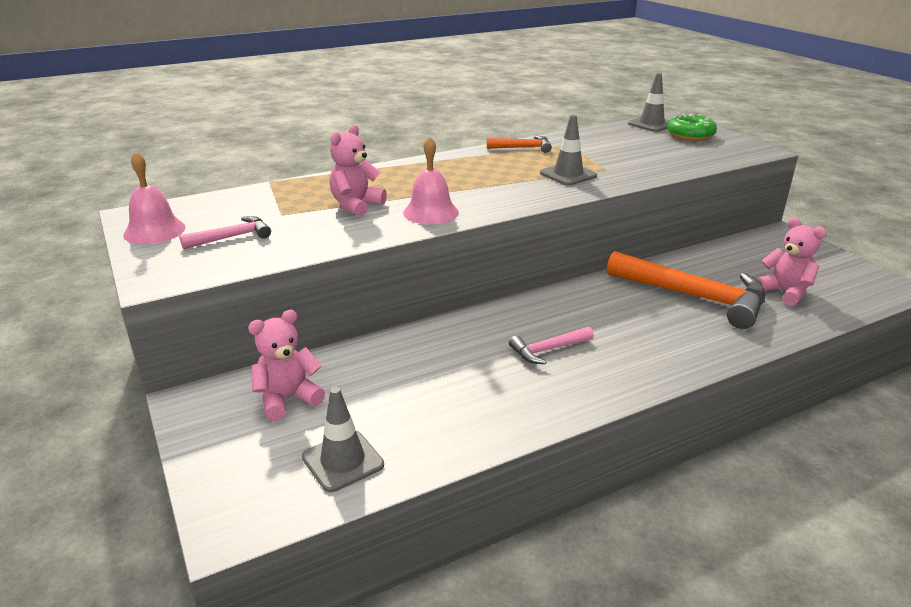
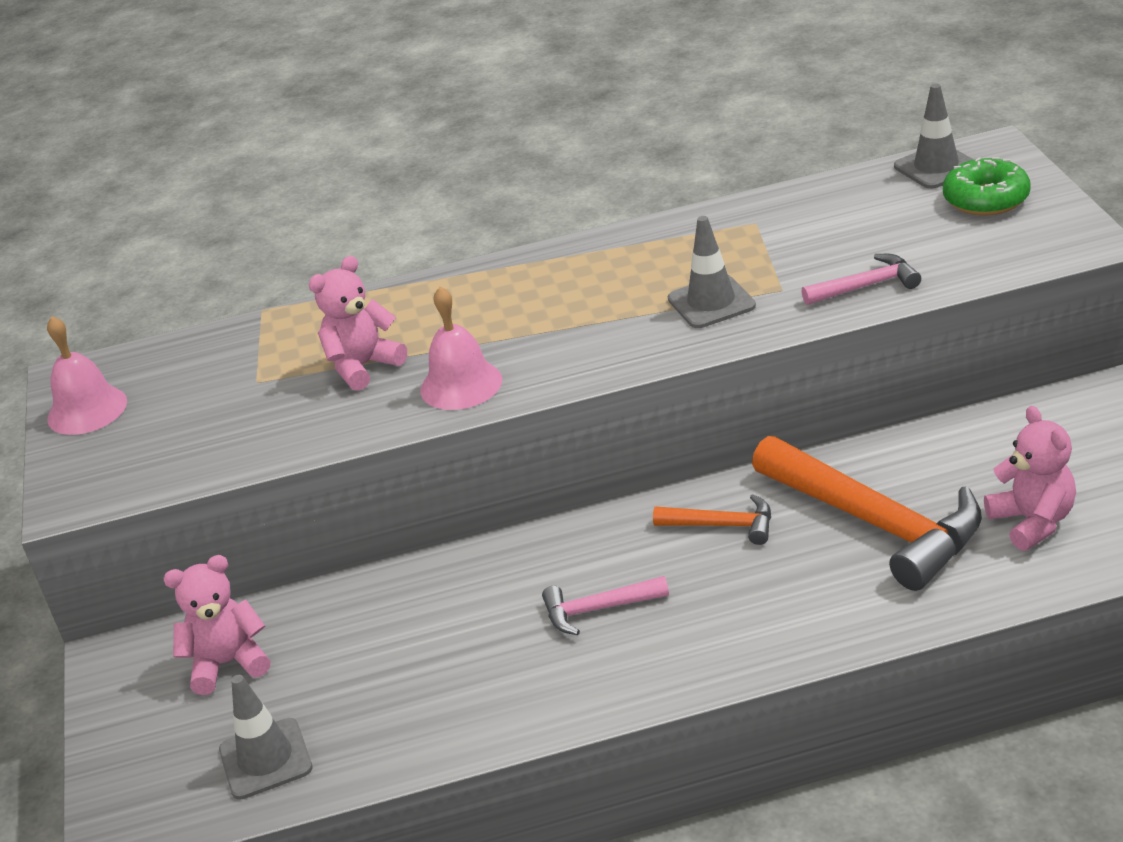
camera: 20 degrees right, 5 degrees up
pink hammer [179,216,271,249] -> pink hammer moved to [801,254,921,305]
orange hammer [487,136,552,153] -> orange hammer moved to [653,494,771,545]

